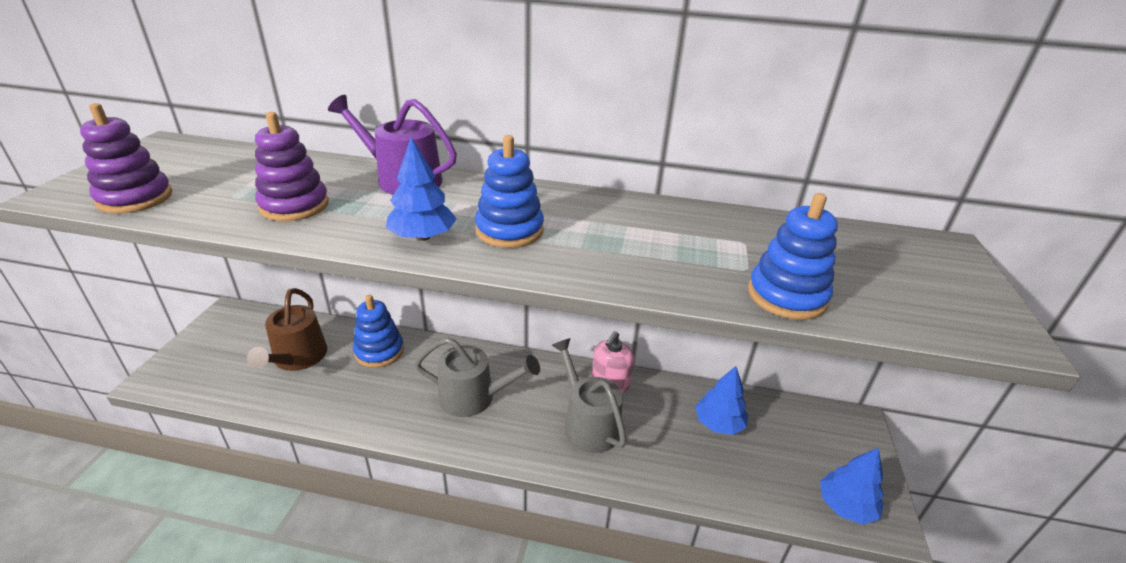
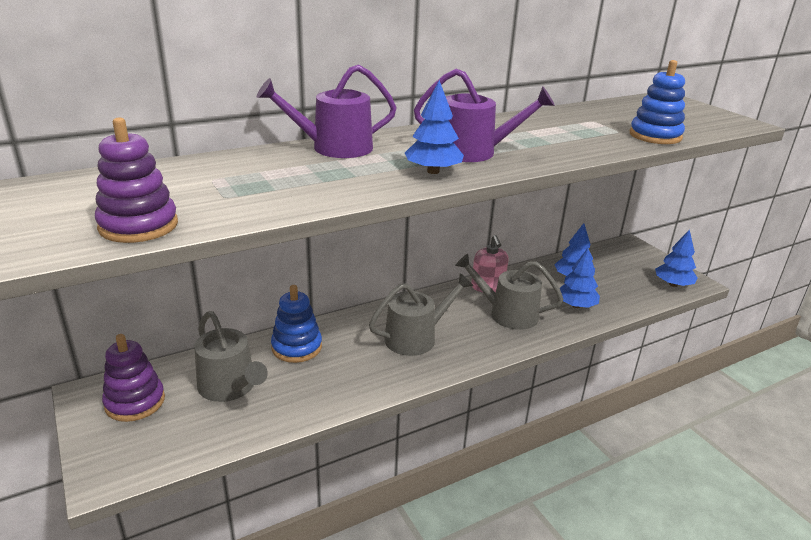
camera: 40 degrees left, 5 degrees down
brown watering can [247,288,327,371] -> grey watering can [194,311,268,402]
purple stacking toy [255,112,329,221] -> purple stacking toy moved to [102,334,165,422]
blue stacking toy [475,135,544,248] -> purple watering can [414,69,555,162]
none -> blue tree [559,248,600,308]

